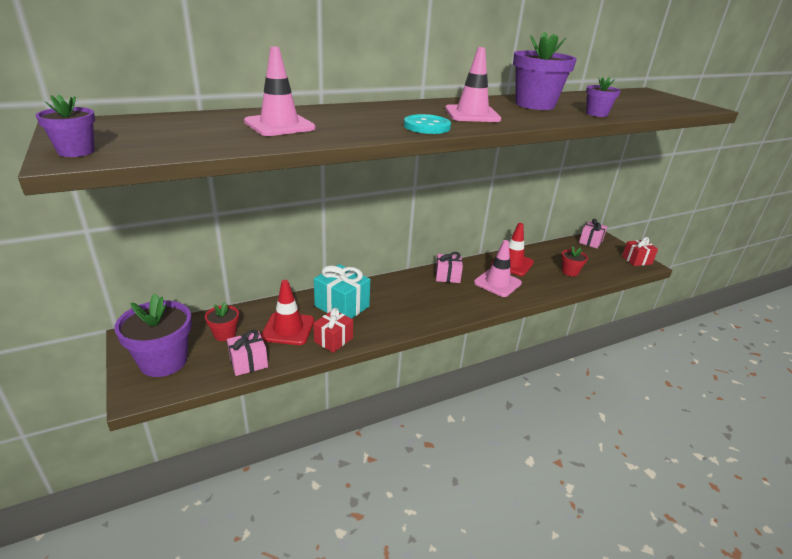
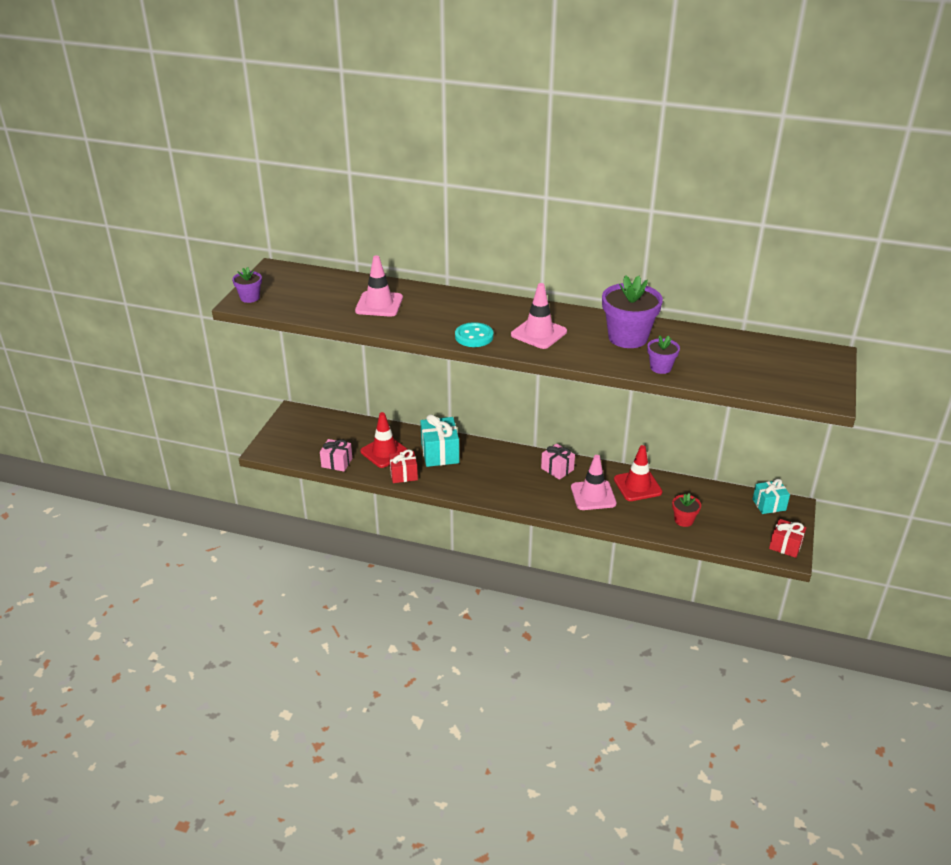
camera: 45 degrees right, 5 degrees up
purple flower pot [115,294,192,377] -> none
red flower pot [205,302,239,341] -> none
pink gift [579,219,607,248] -> turquoise gift [753,479,790,514]

